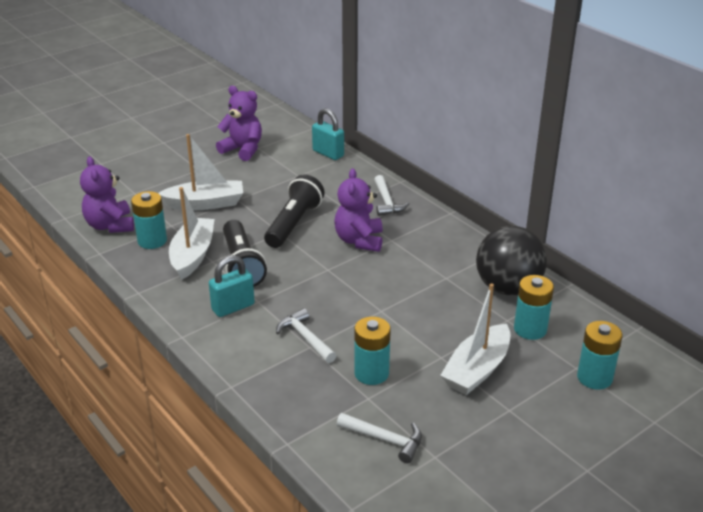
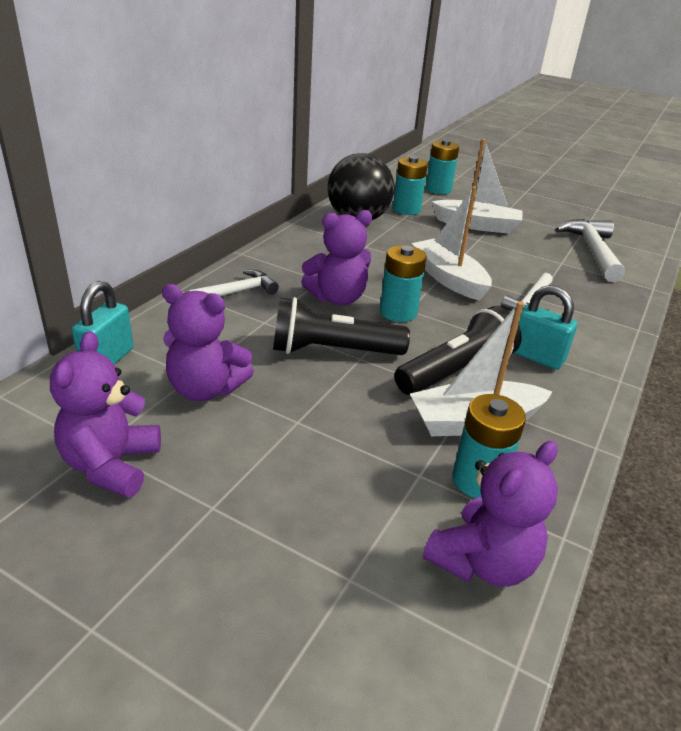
camera: 115 degrees left, 0 degrees up
white boat [158,134,243,210] -> white boat moved to [411,186,492,301]
white hammer [337,413,422,463] -> white hammer [555,219,625,282], size x1.59
turquoise battery [354,317,391,385] -> turquoise battery moved to [380,245,427,322]
none -> purple teddy bear [162,284,254,401]

